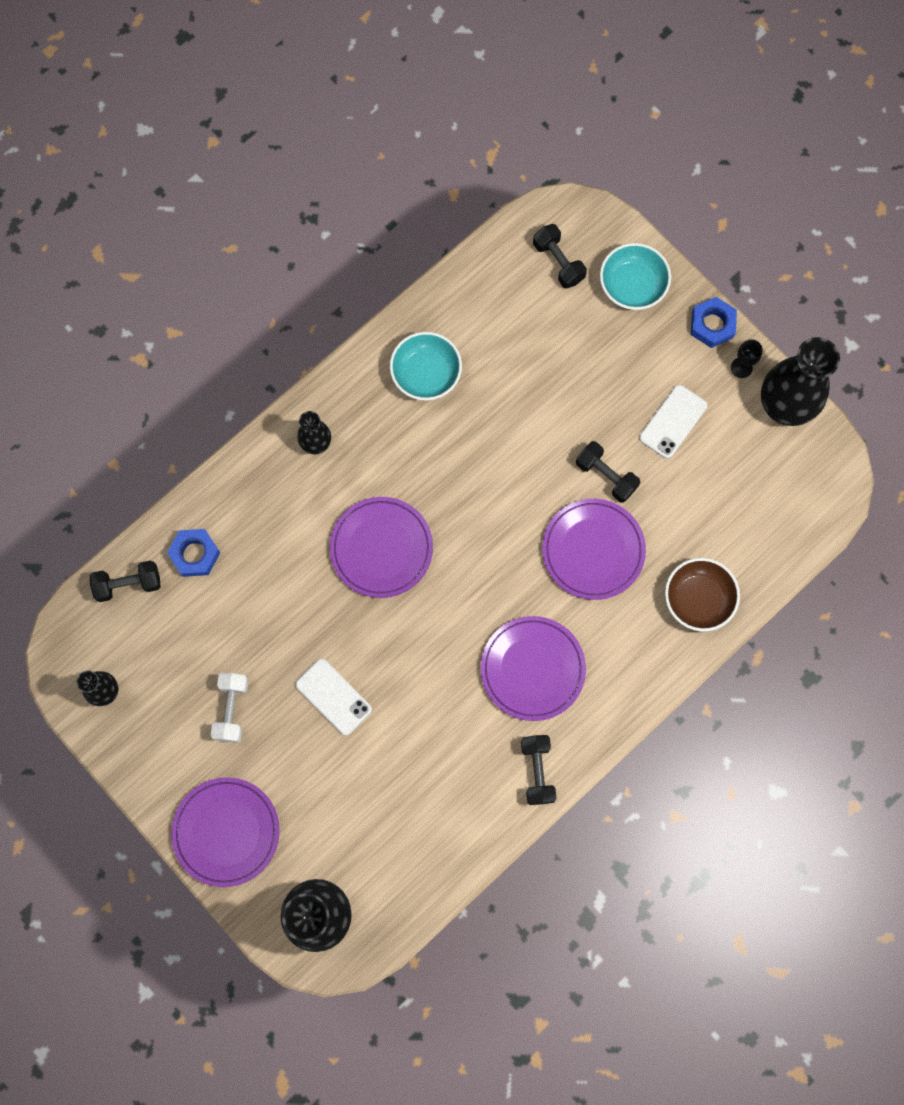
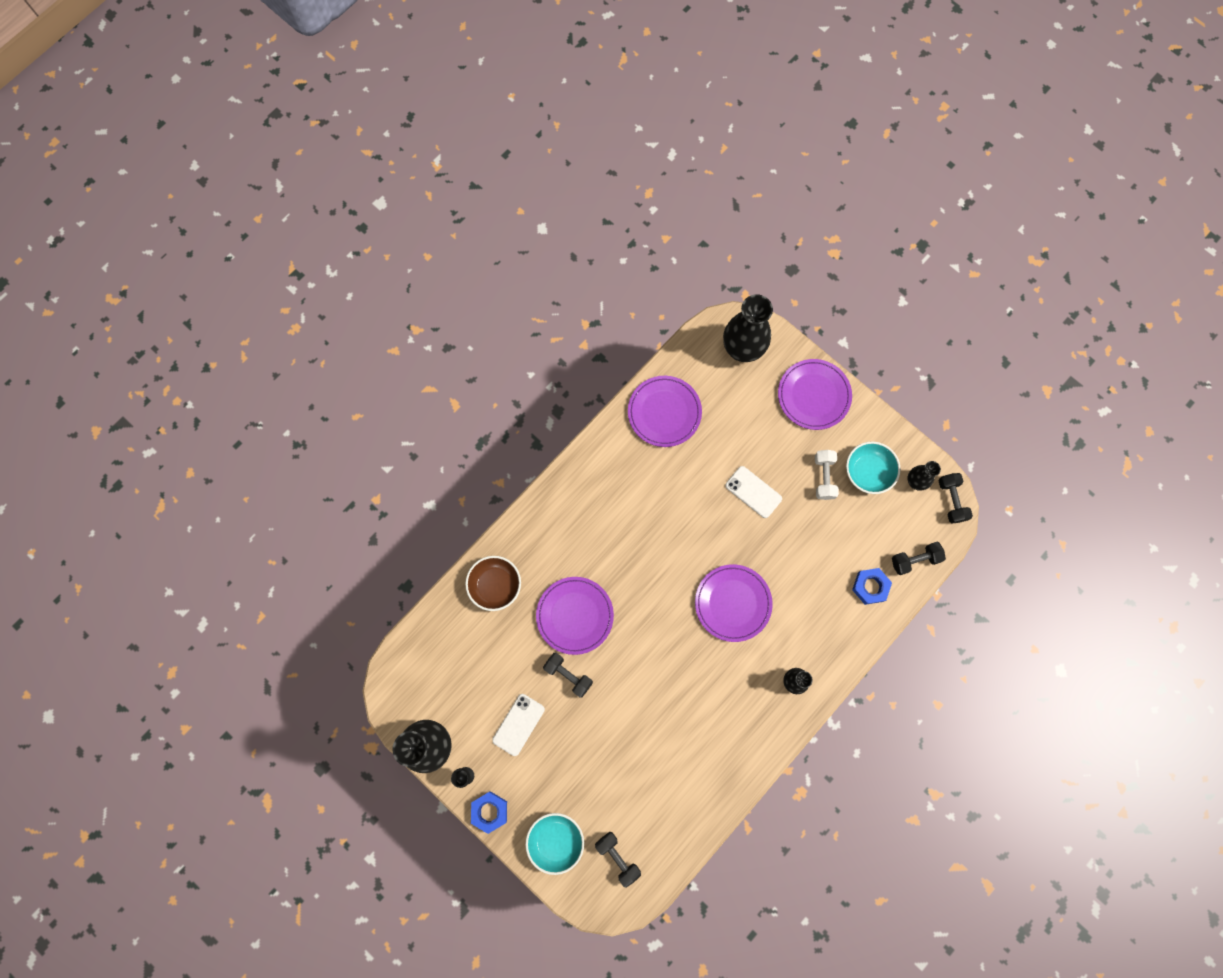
camera: 175 degrees right, 0 degrees up
turquoise bowl [390,332,462,401] -> turquoise bowl moved to [846,442,901,494]
purple plate [481,616,586,721] -> purple plate moved to [628,376,702,447]
black dumbbell [521,735,557,805] -> black dumbbell moved to [939,473,973,523]

